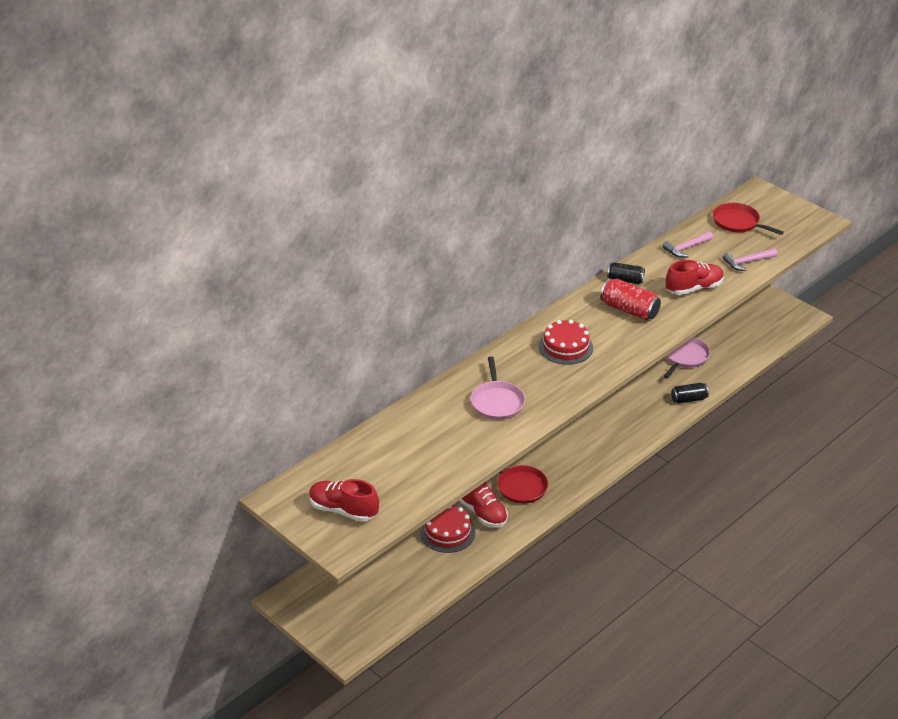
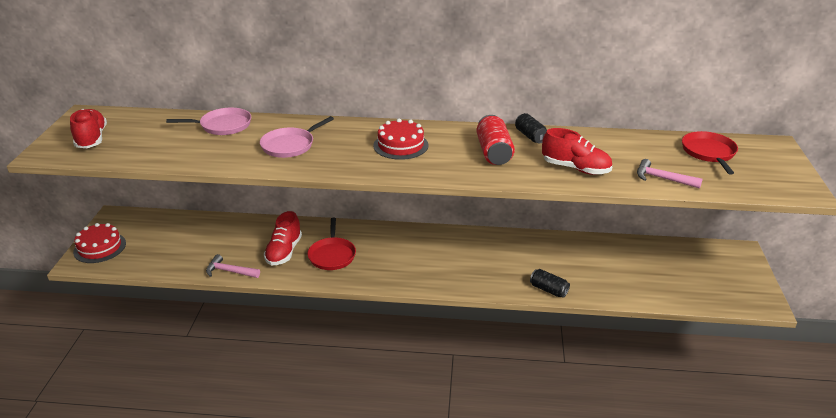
camera: 50 degrees right, 5 degrees down
red cake [420,505,475,553] -> red cake moved to [73,223,126,263]
pink hammer [663,231,713,258] -> pink hammer moved to [206,254,260,278]
pink pan [664,337,710,378] -> pink pan moved to [166,108,251,135]

